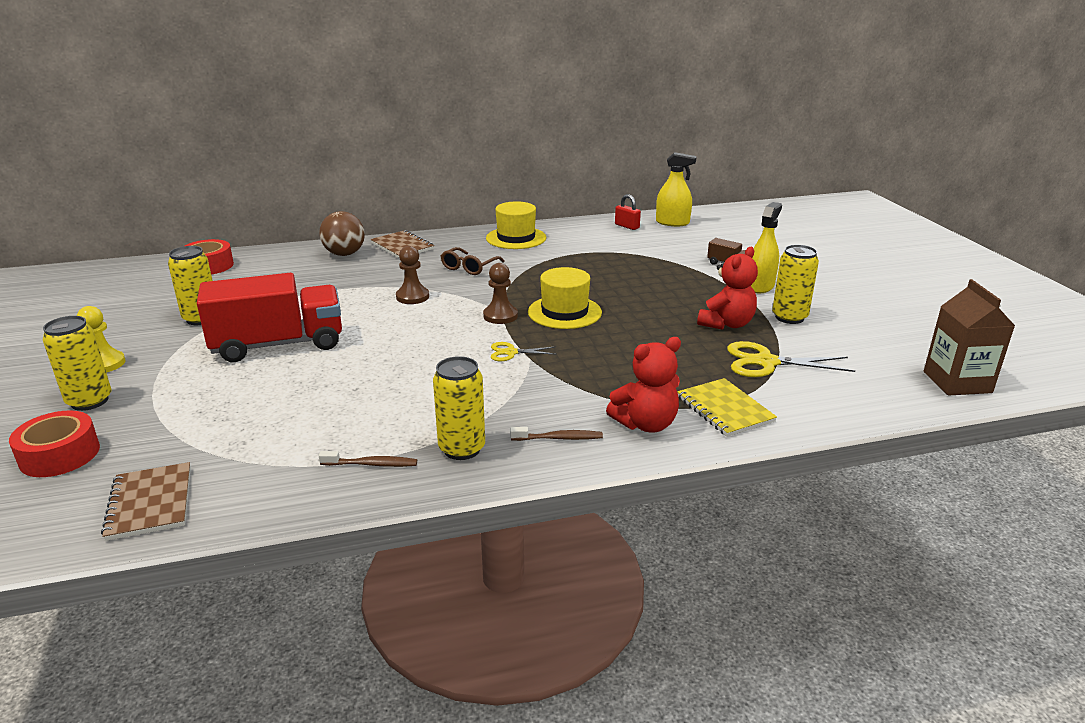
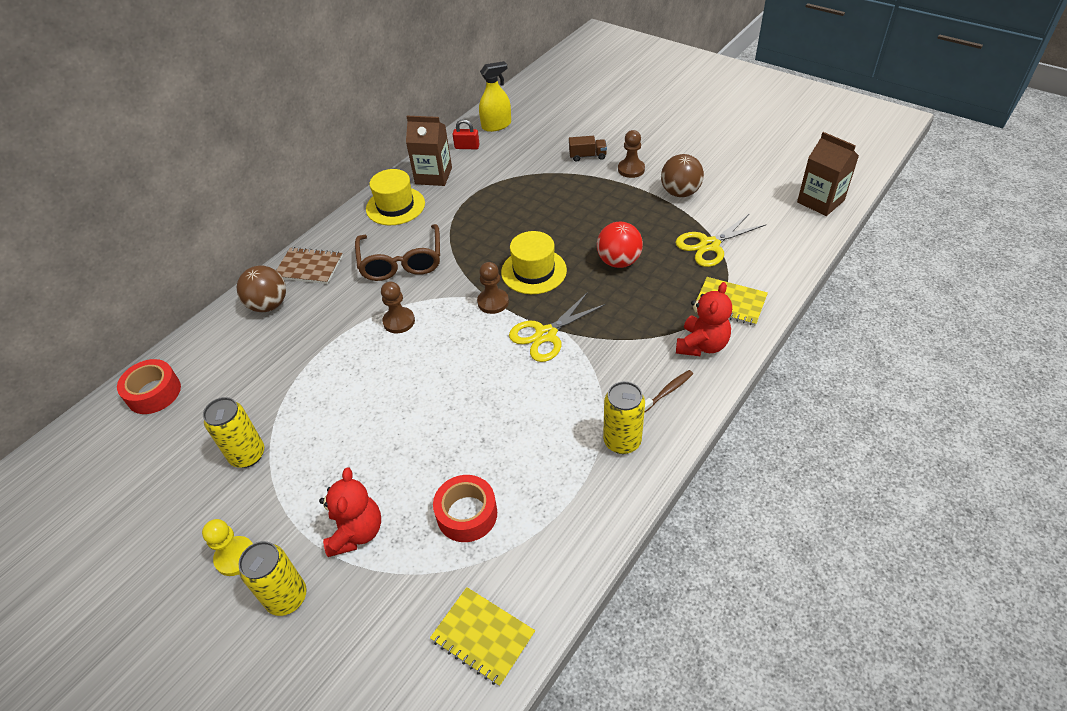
camera: 35 degrees left, 20 degrees up
red tape [9,410,100,477] -> red tape moved to [433,475,497,542]
brown notebook [101,462,191,541] -> yellow notebook [430,587,535,686]
red truck [197,273,342,362] -> none
brown toothbrush [319,451,417,467] -> none
brown glasses [441,247,505,275] -> brown glasses [355,224,440,281], size x1.65
yellow scissors [491,342,557,361] -> yellow scissors [509,292,606,362], size x1.78
red teddy bear [697,247,758,330] -> red teddy bear moved to [319,468,381,557]
yellow spray bottle [751,202,782,293] -> brown pawn [618,130,645,178]
yellow can [772,245,819,324] -> brown ball [661,154,704,197]
none -> brown carton [406,116,452,186]
none -> red ball [597,222,643,268]

